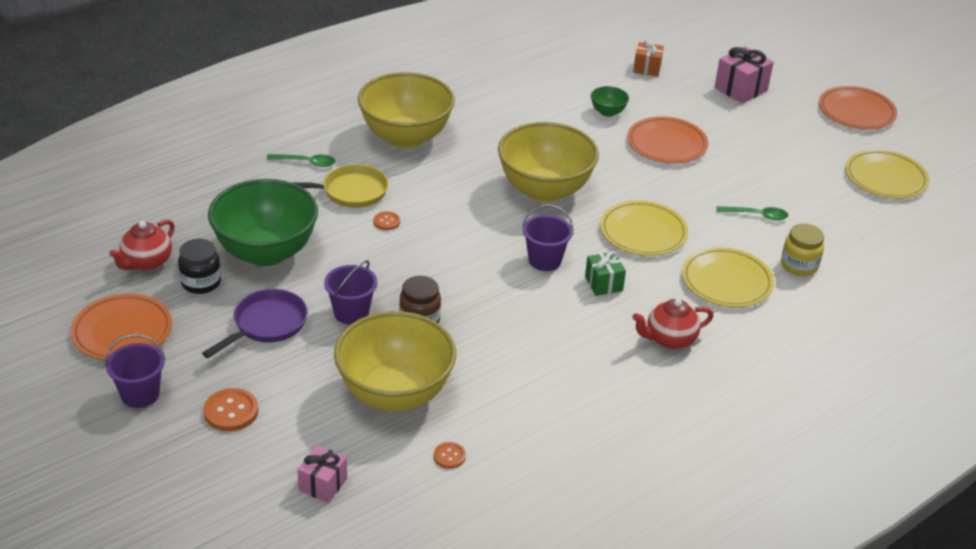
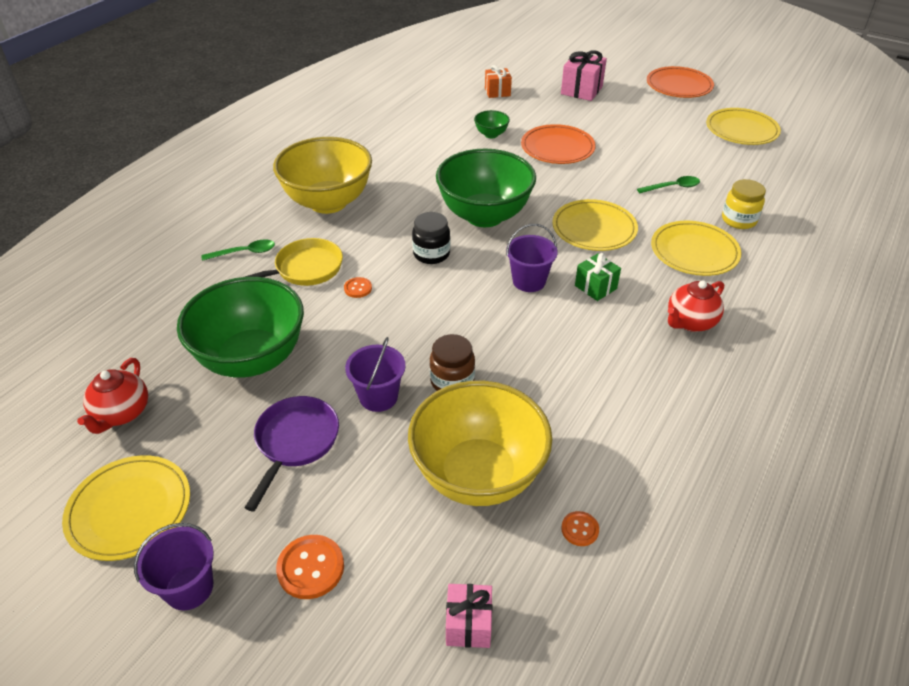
camera: 20 degrees left, 5 degrees up
orange plate [71,294,172,360] -> yellow plate [62,455,190,561]
black jar [178,239,221,294] -> black jar moved to [412,212,450,264]
yellow bowl [498,122,599,202] -> green bowl [436,149,536,227]

